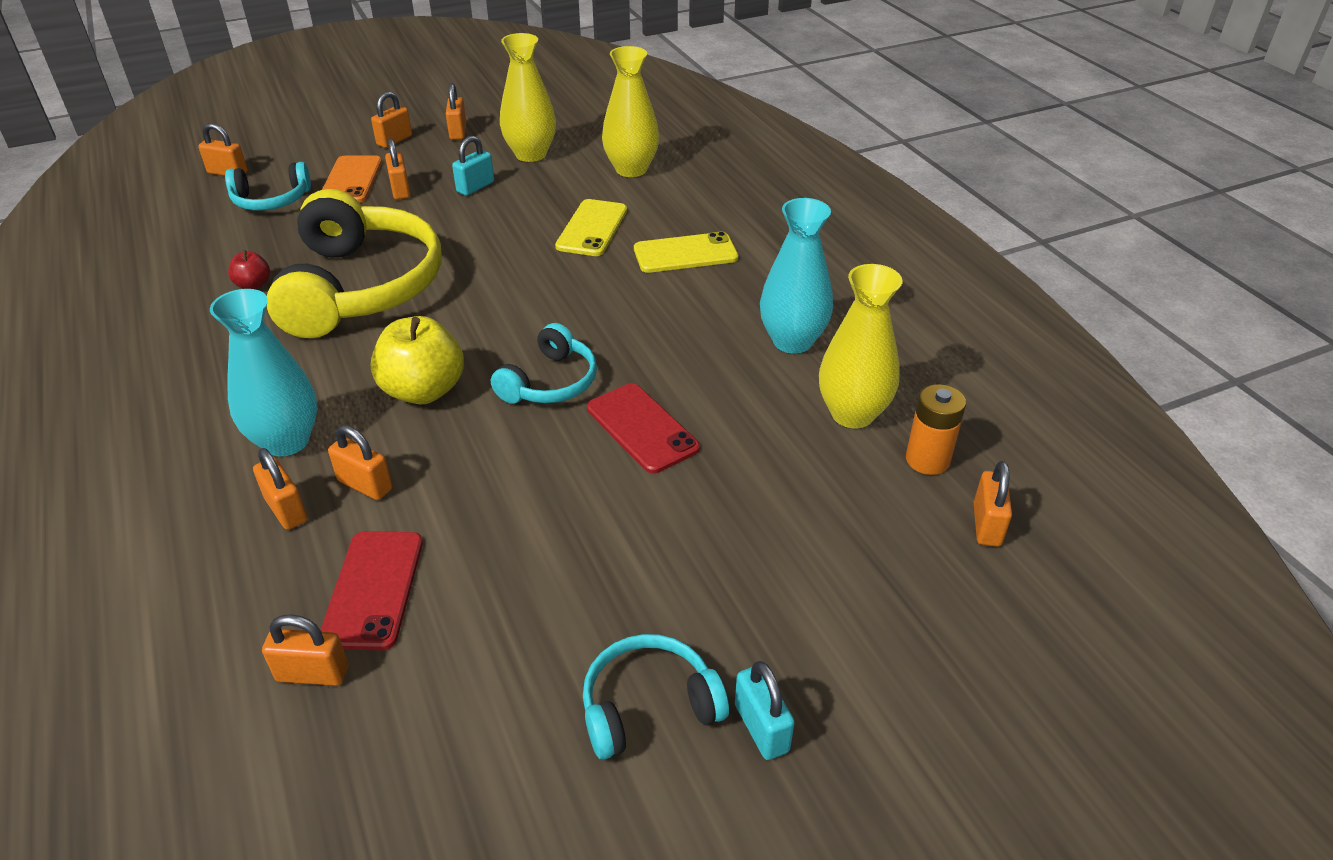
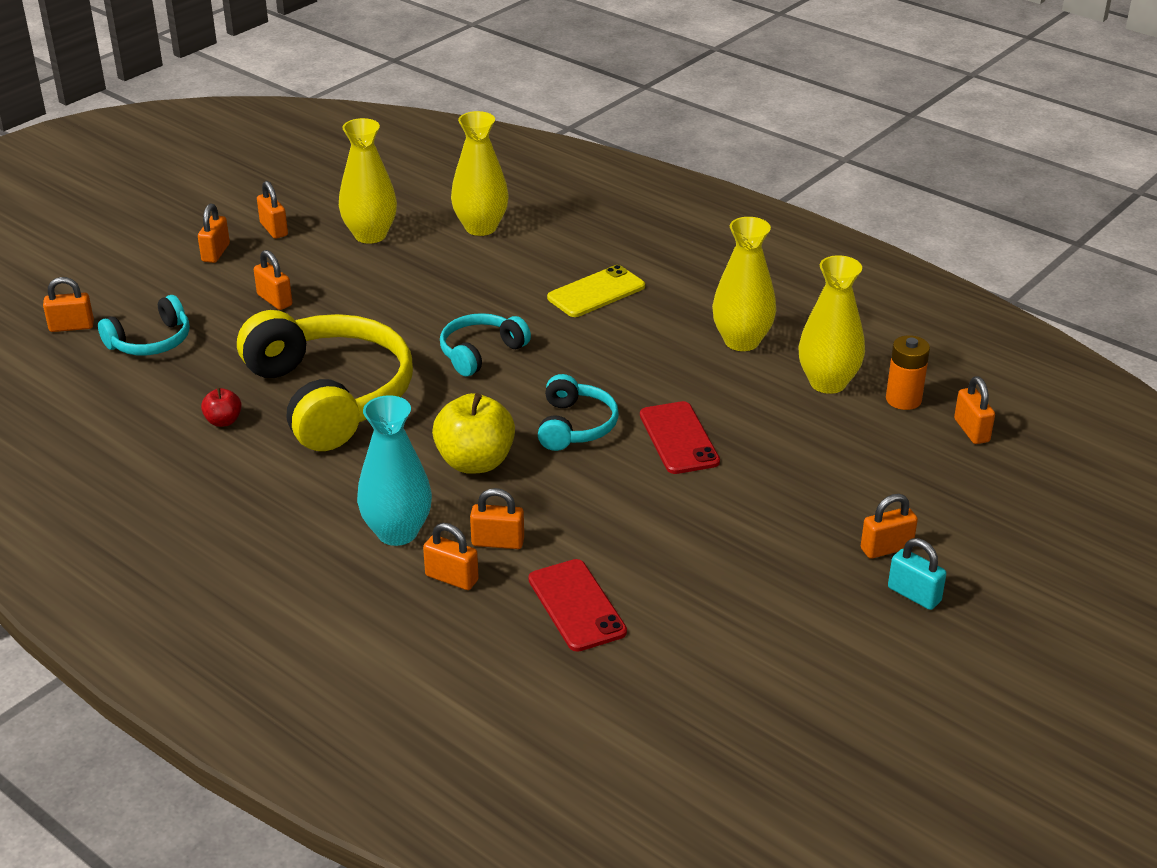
camera: 25 degrees left, 5 degrees down
orange padlock [262,614,348,686] -> orange padlock moved to [861,494,918,559]
orange phone [322,156,382,203] -> none
turquoise padlock [452,136,494,196] -> none
yellow phone [555,199,627,256] -> none
turquoise headphones [583,634,729,760] -> turquoise headphones moved to [440,313,531,376]
red phone [587,383,700,474] -> red phone turned 45 degrees clockwise [640,401,720,474]
turquoise vase [760,198,833,354] -> yellow vase [712,217,776,351]

